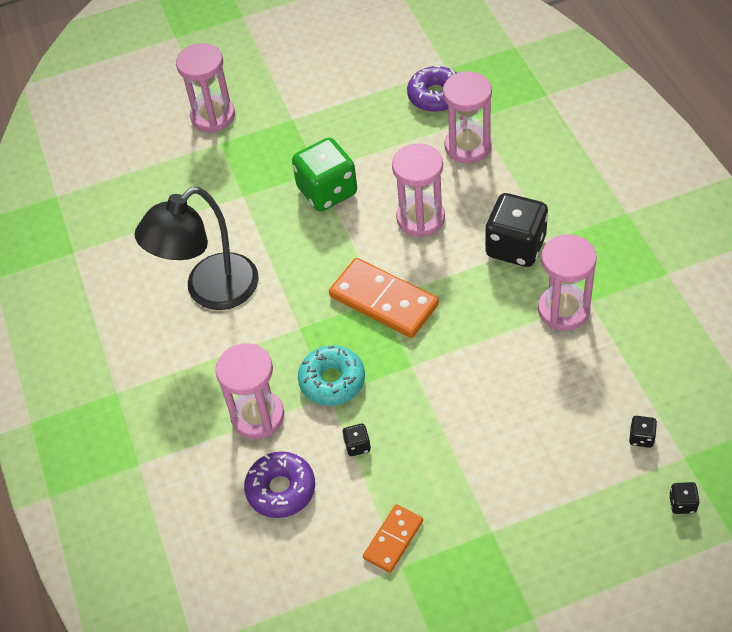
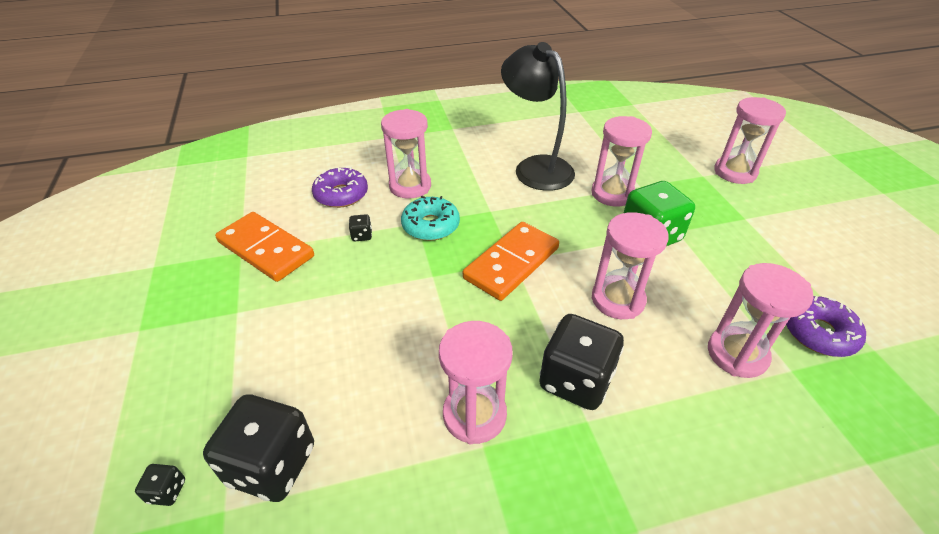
camera: 90 degrees right, 10 degrees down
orange domino [363,504,423,573] -> orange domino [215,212,314,282], size x1.74
black dice [629,416,657,448] -> black dice [203,395,314,502], size x2.41
none -> pink hourglass [591,116,652,206]

